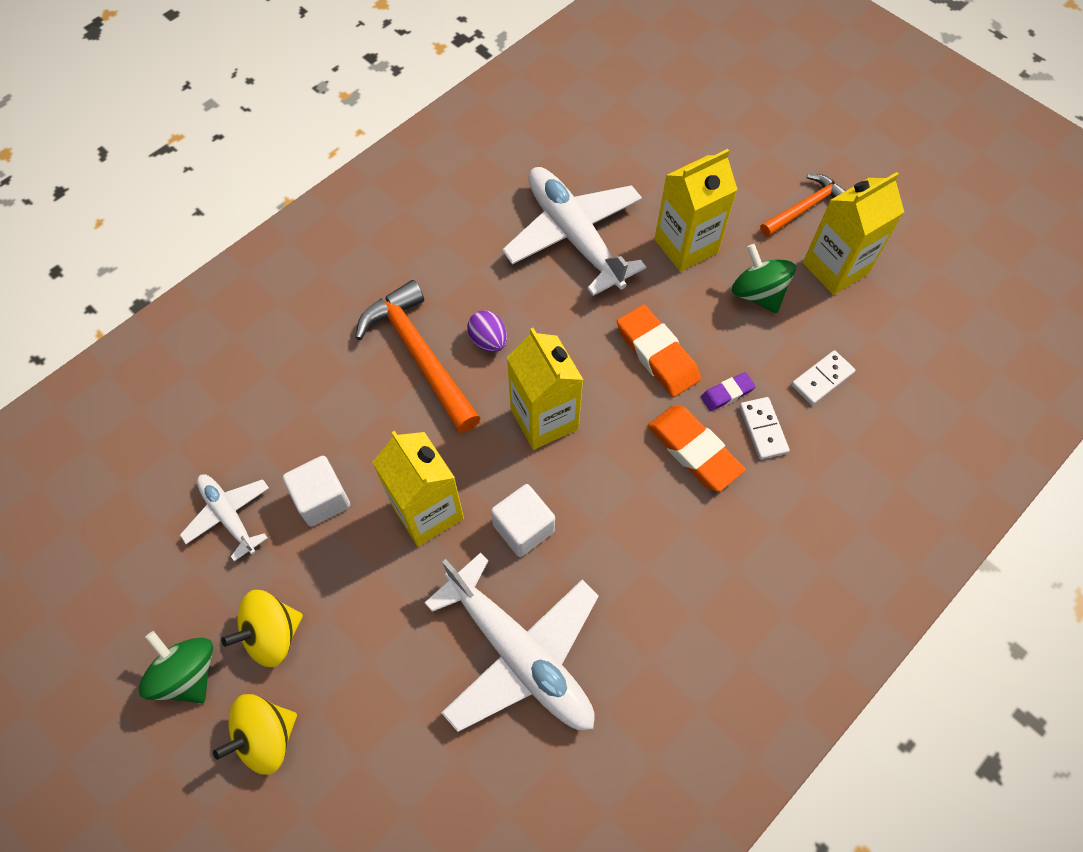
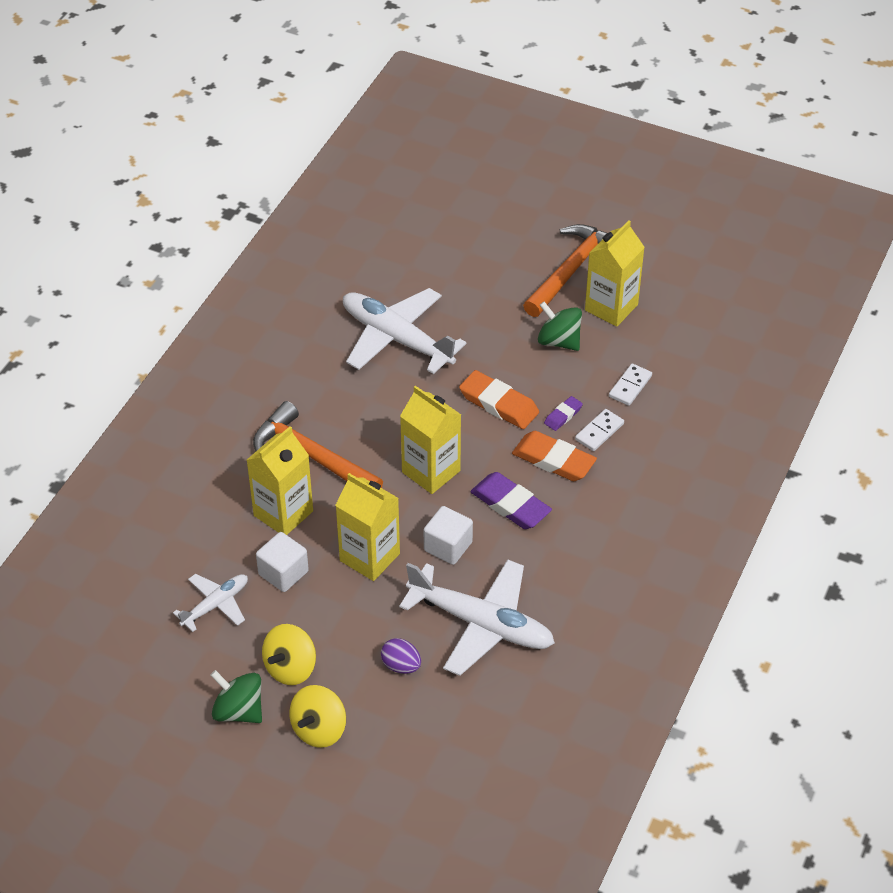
camera: 20 degrees left, 15 degrees down
white plane [180,474,269,561] -> white plane turned 105 degrees clockwise [173,574,248,632]
purple egg [467,310,507,352] -> purple egg moved to [381,638,421,674]
yellow carton [655,149,738,272] -> yellow carton moved to [247,426,313,535]
white domino [739,397,790,460] -> white domino turned 75 degrees clockwise [575,409,624,451]
orange hammer [760,174,846,237] -> orange hammer [523,224,607,317], size x1.62
none -> purple eraser [470,472,552,529]

